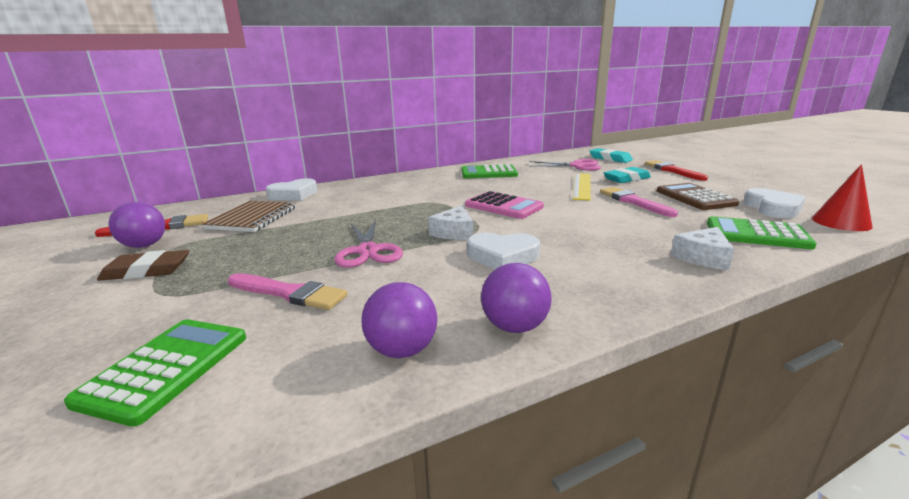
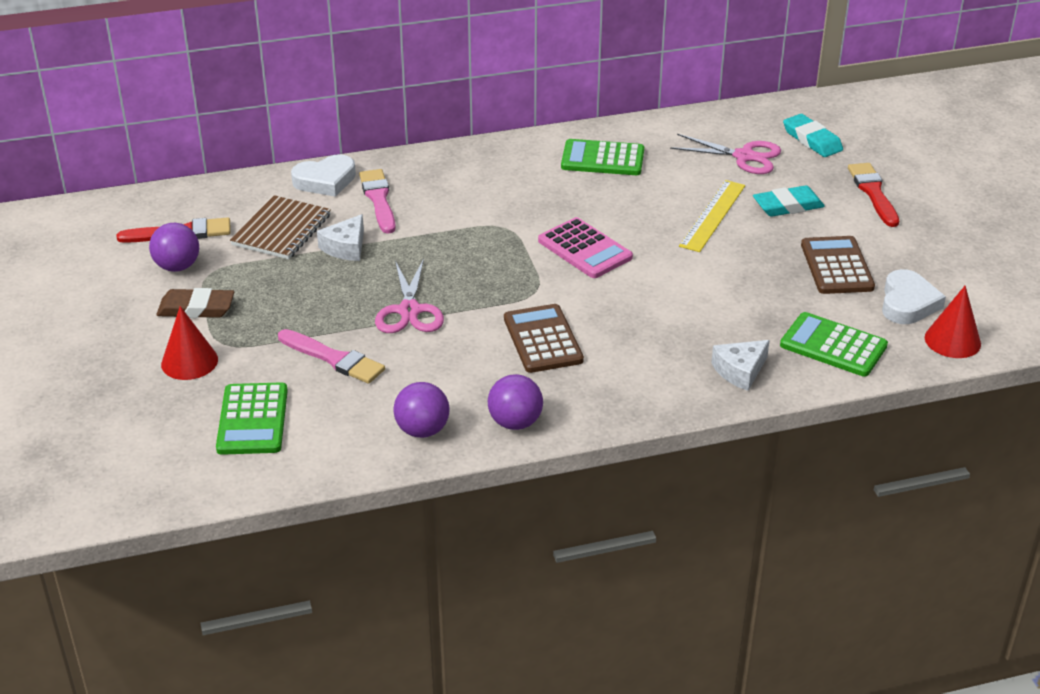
camera: 10 degrees right, 15 degrees up
green calculator [64,319,246,427] -> green calculator turned 150 degrees clockwise [216,382,288,455]
white cheese [428,205,473,240] -> white cheese moved to [317,214,364,261]
white heart [467,233,540,269] -> brown calculator [504,304,584,373]
pink brush [600,187,678,217] -> pink brush moved to [359,169,396,234]
none -> red cone [161,306,218,380]

